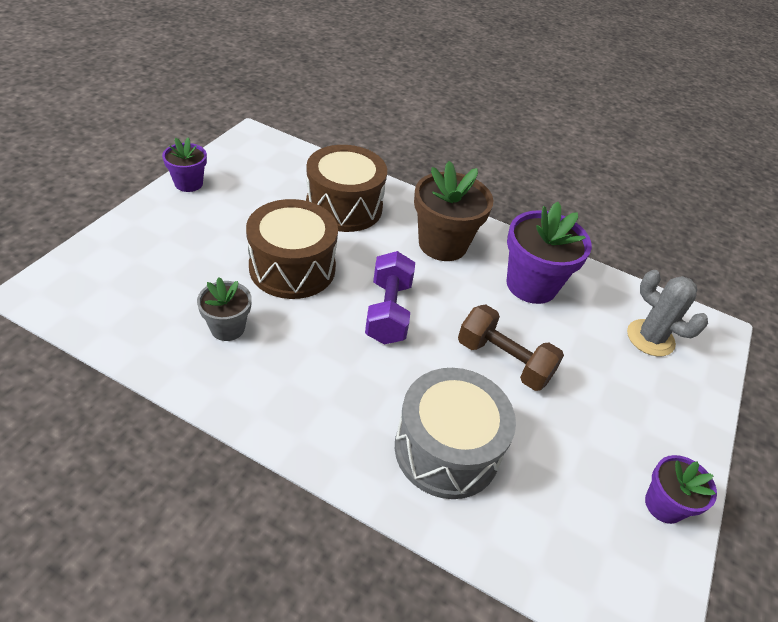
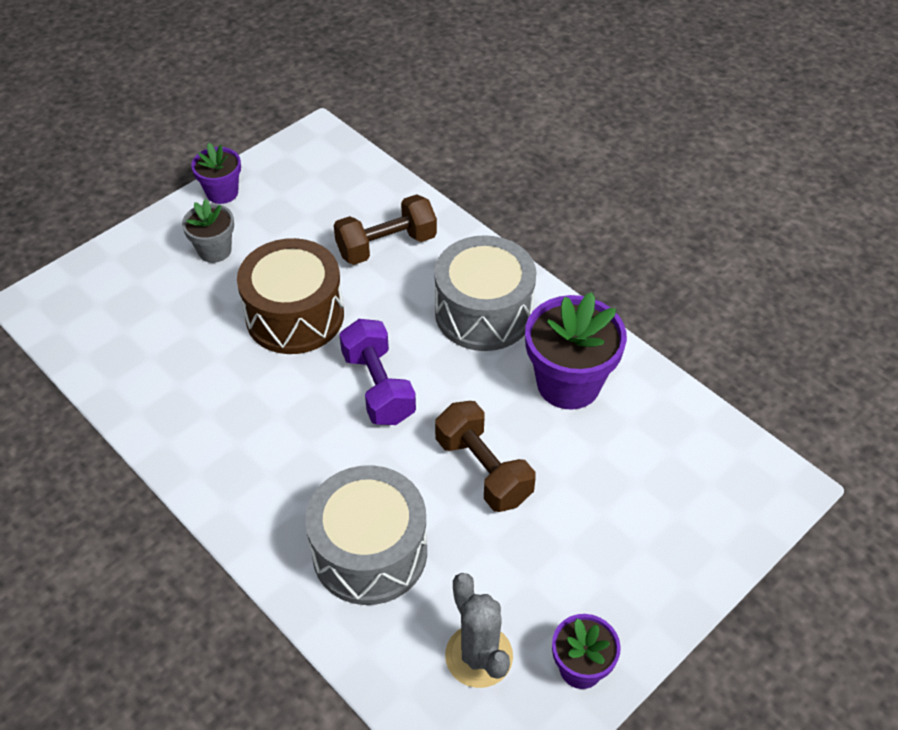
camera: 25 degrees right, 5 degrees up
grey flower pot [197,277,252,341] -> grey flower pot moved to [182,199,234,263]
brown drum [306,145,387,232] -> brown dumbbell [334,194,437,265]
purple dumbbell [365,251,415,344] -> purple dumbbell turned 45 degrees counterclockwise [339,319,416,425]
brown flower pot [414,161,493,261] -> grey drum [434,235,536,351]
grey cactus [627,270,708,356] -> grey cactus moved to [445,573,513,688]

